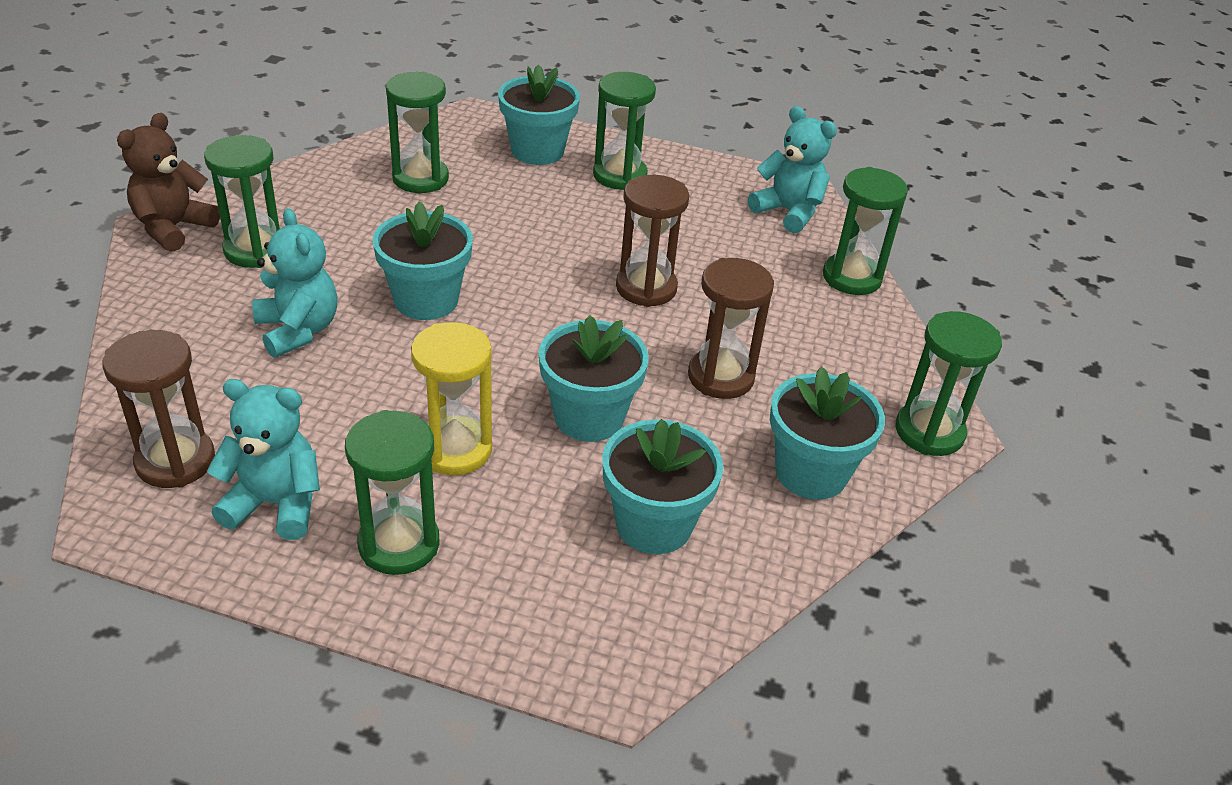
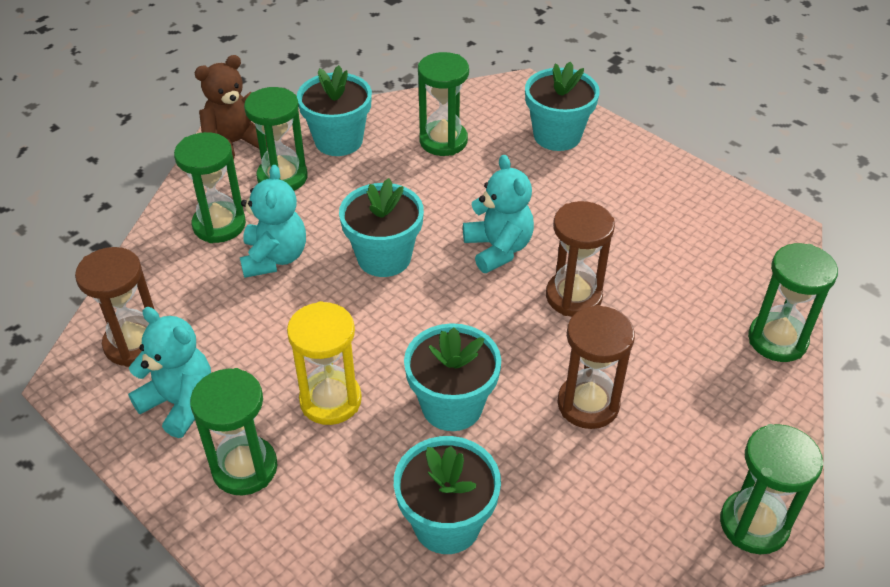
camera: 30 degrees right, 5 degrees up
green hourglass [593,72,656,190] -> green hourglass moved to [174,132,246,243]
turquoise teddy bear [748,106,837,234] -> turquoise teddy bear moved to [463,155,534,273]
turquoise flower pot [770,367,885,500] -> turquoise flower pot moved to [297,65,372,156]

